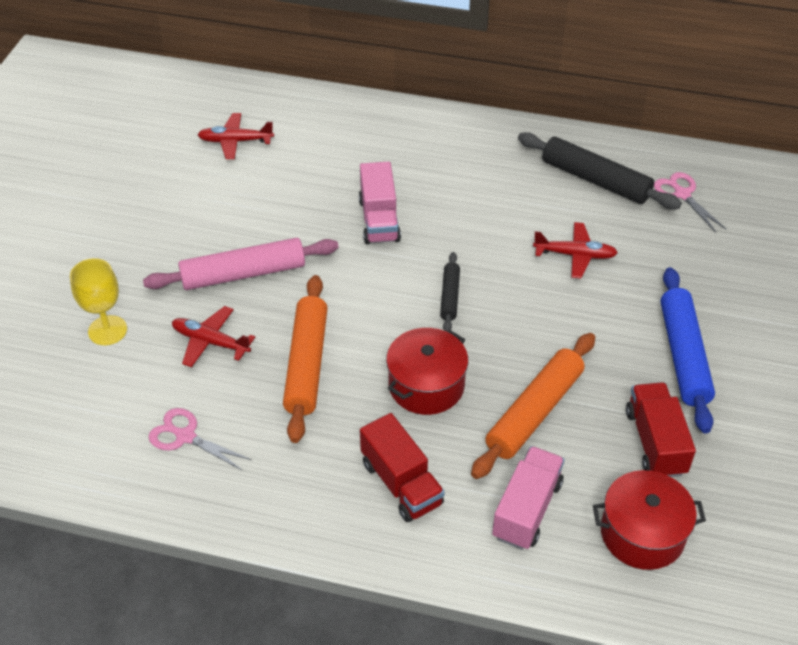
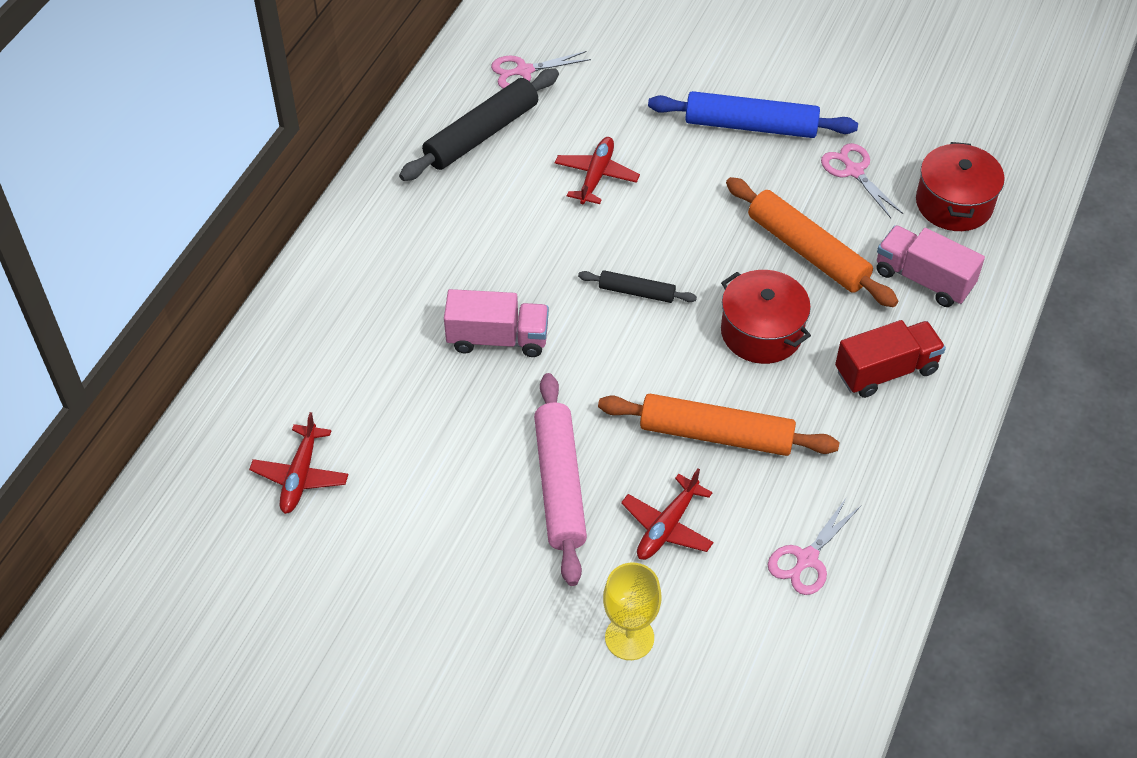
camera: 80 degrees left, 5 degrees up
red truck [626,382,696,477] -> pink scissors [821,143,903,218]

